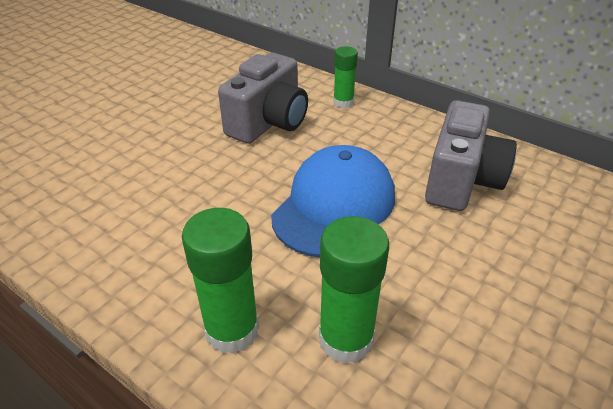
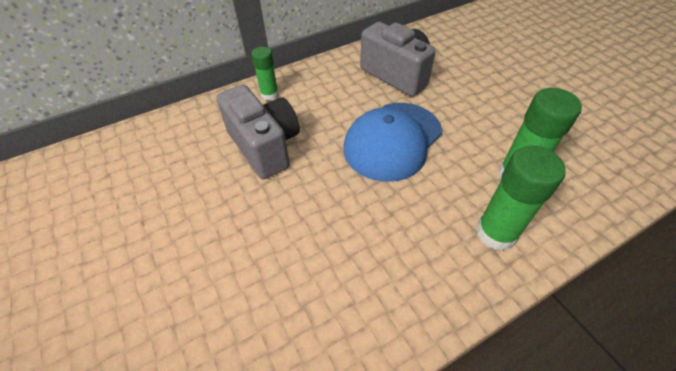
camera: 65 degrees left, 10 degrees up
blue cap [271,145,395,257] -> blue cap turned 105 degrees counterclockwise [344,103,442,182]

